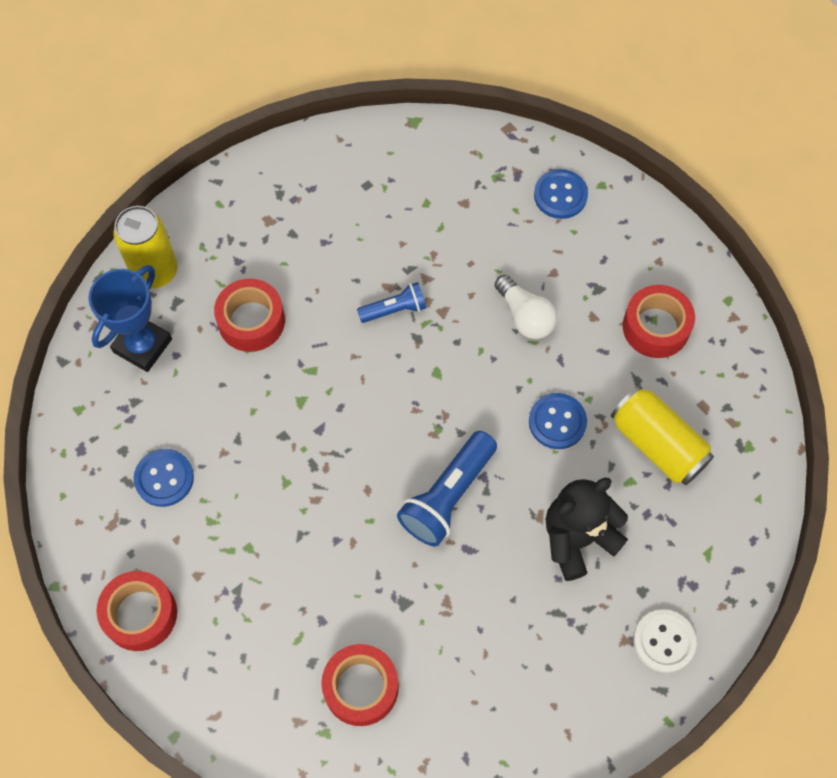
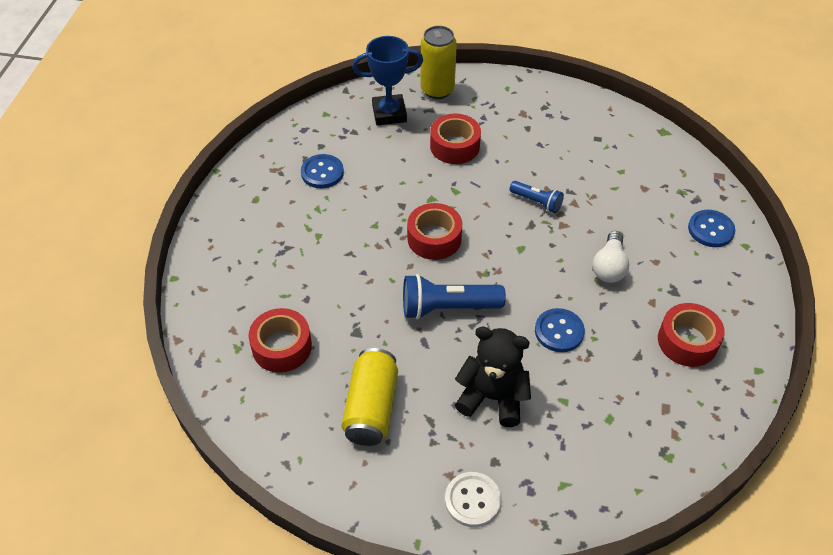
camera: 50 degrees right, 15 degrees down
red tape [96,571,177,651] -> red tape moved to [407,203,462,260]
yellow can [611,386,714,485] -> yellow can moved to [341,348,398,446]

